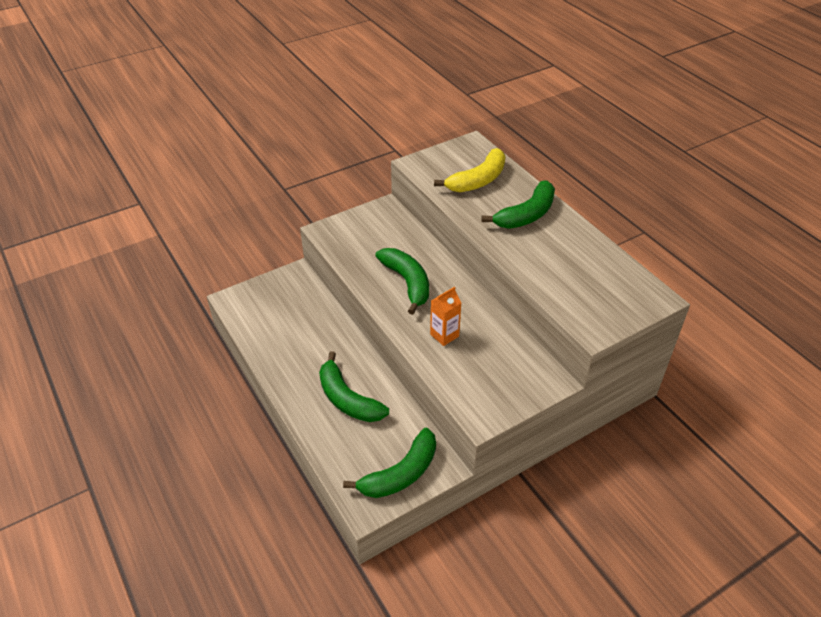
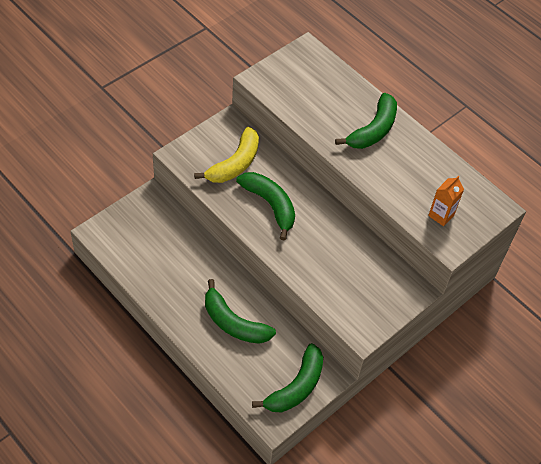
camera: 15 degrees left, 10 degrees up
orange carton [430,287,461,346] -> orange carton moved to [428,176,464,226]
yellow banana [434,148,506,192] -> yellow banana moved to [194,127,259,183]

